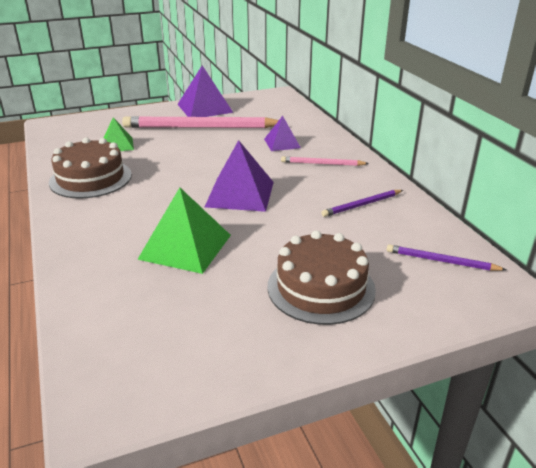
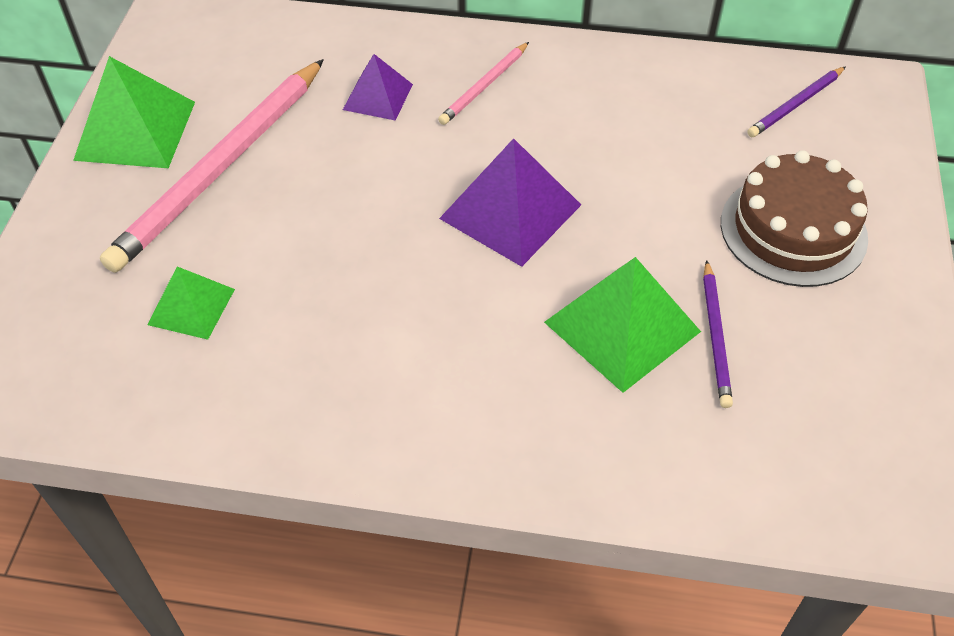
camera: 60 degrees left, 20 degrees up
brown cake [49,138,132,199] -> none
purple pyramid [177,66,233,117] -> green pyramid [73,56,195,168]
purple pencil [321,190,403,217] -> purple pencil moved to [703,260,733,408]

